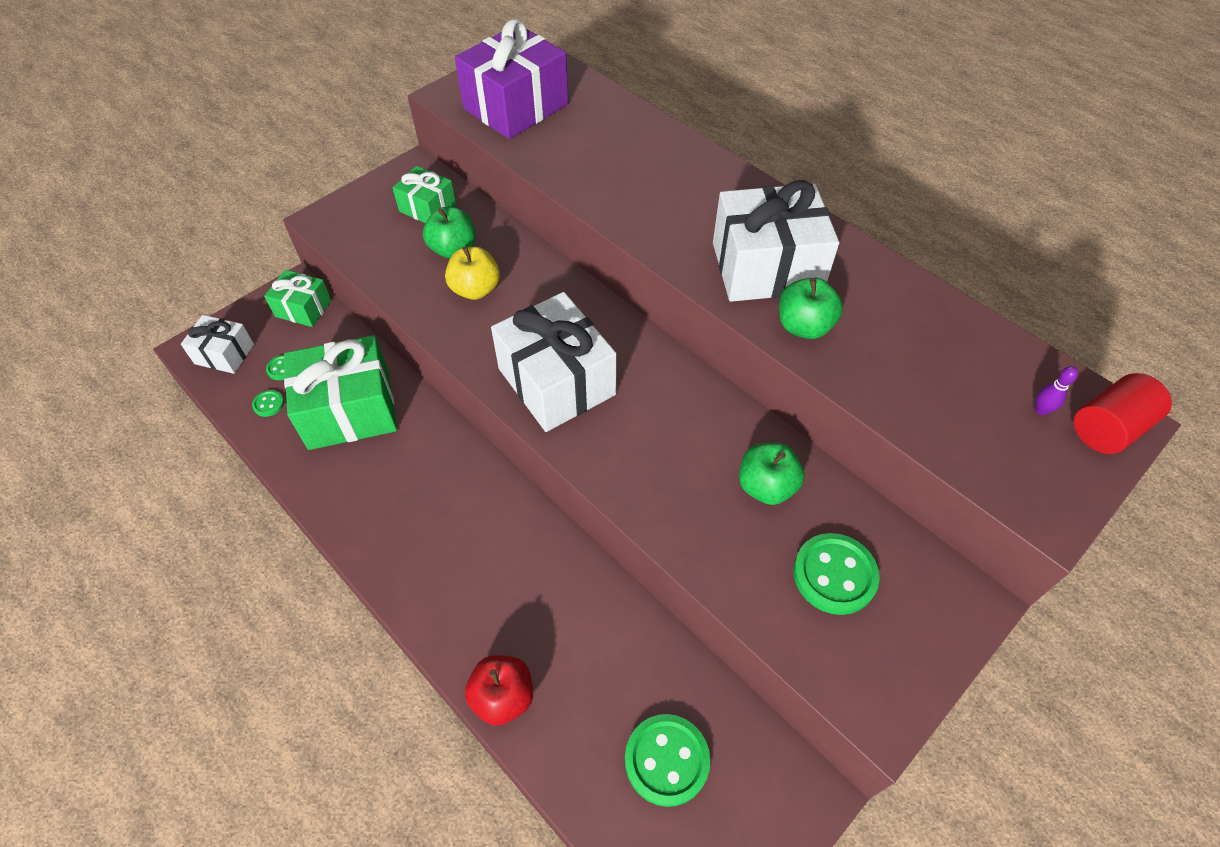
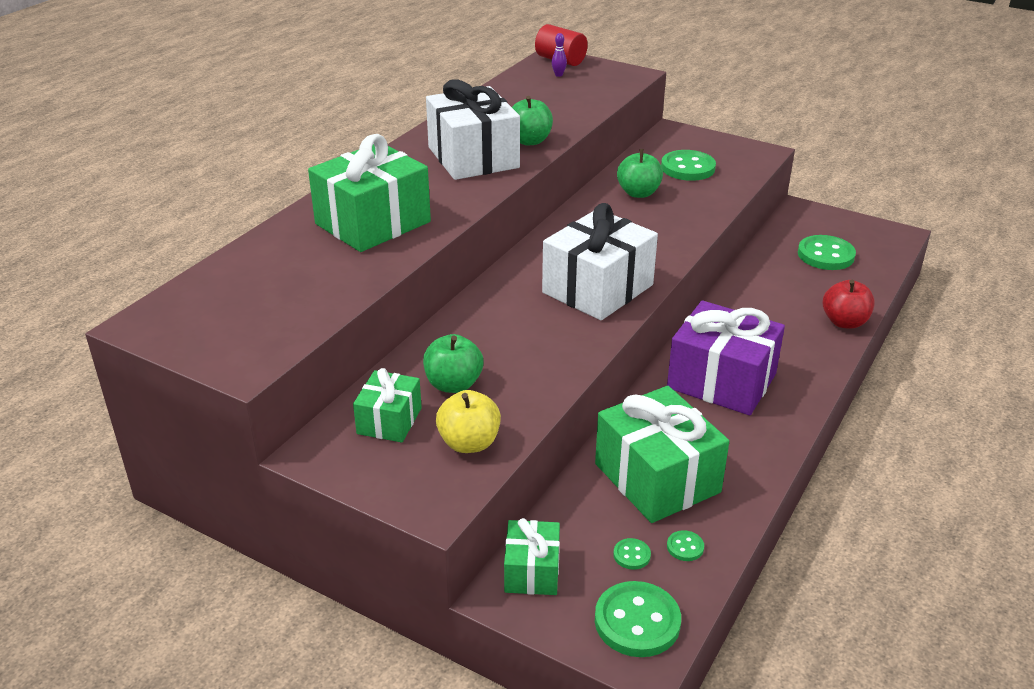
camera: 105 degrees left, 20 degrees down
white gift [181,315,254,374] -> green button [595,581,681,657]
yellow apple [445,246,500,300] -> yellow apple moved to [436,390,501,453]
purple gift [455,18,568,139] -> purple gift moved to [667,301,785,415]
none -> green gift [308,134,431,252]

